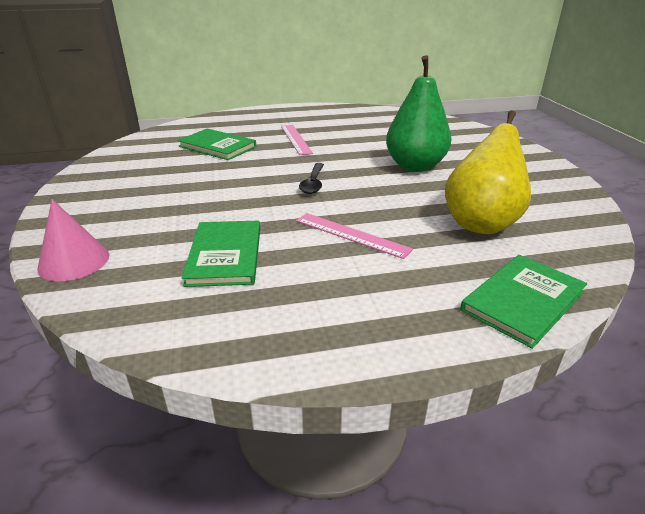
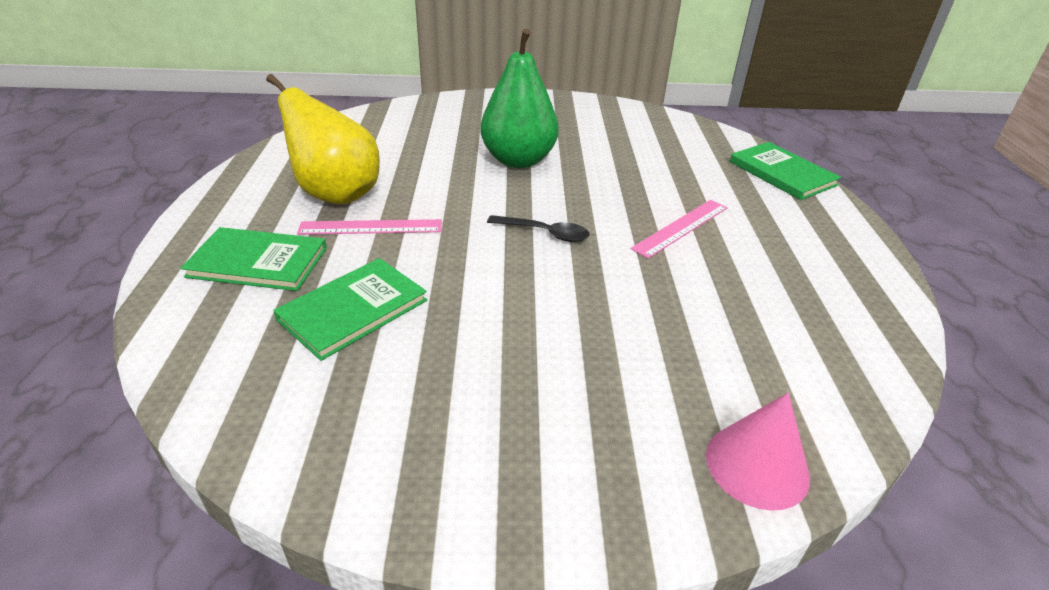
camera: 80 degrees left, 5 degrees up
green book [182,221,260,287] -> green book moved to [181,227,327,291]
yellow pear [445,110,531,234] -> yellow pear moved to [266,74,380,205]

